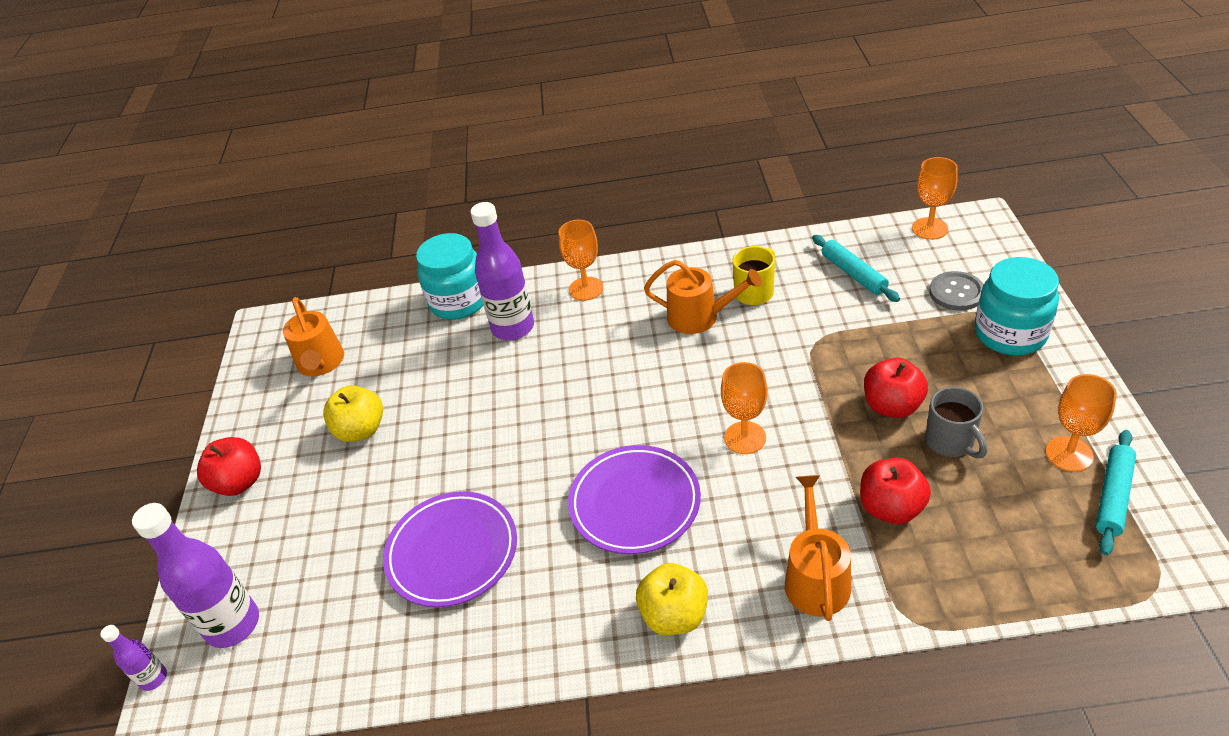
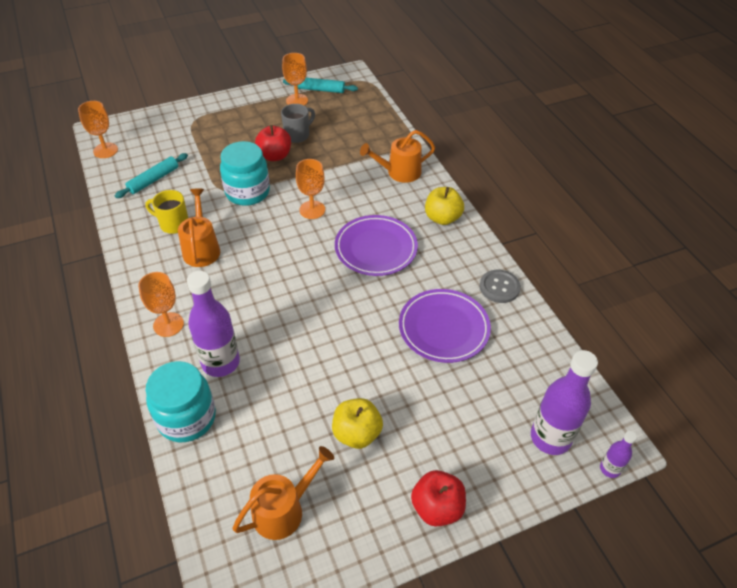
camera: 115 degrees left, 5 degrees up
red apple [860,458,931,524] -> none
grey button [929,271,984,311] -> grey button moved to [480,270,521,303]
turquoise jar [975,257,1059,355] -> turquoise jar moved to [220,141,270,206]

